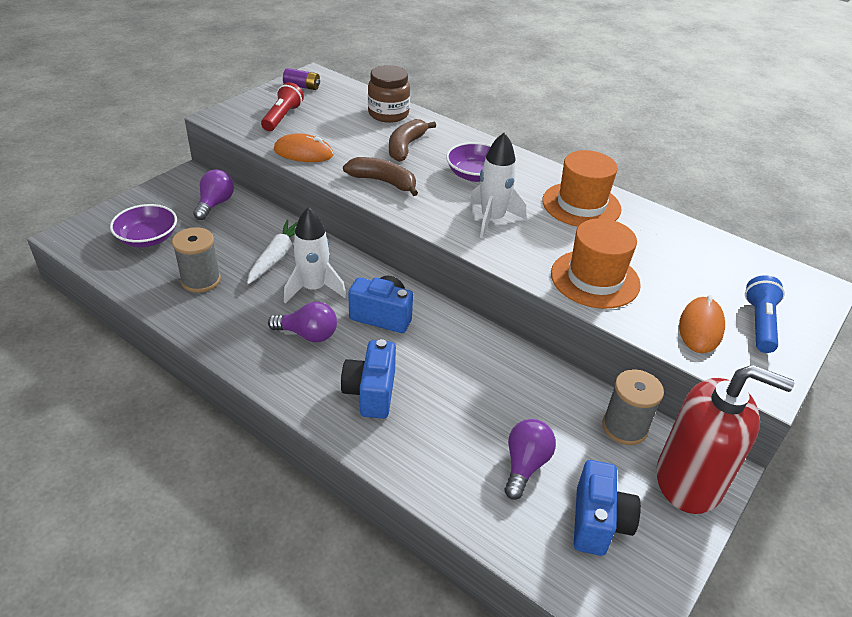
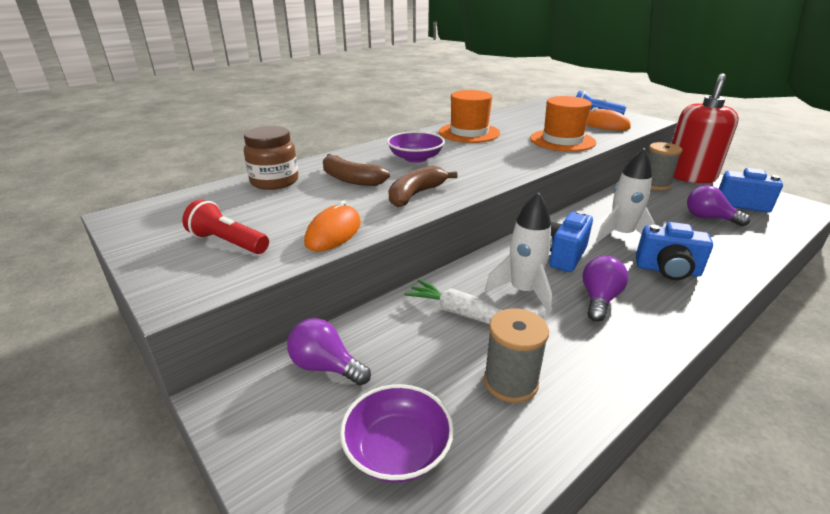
camera: 75 degrees left, 10 degrees down
purple battery [283,68,320,90] -> none
white rocket [470,132,526,239] -> white rocket moved to [596,148,655,242]

